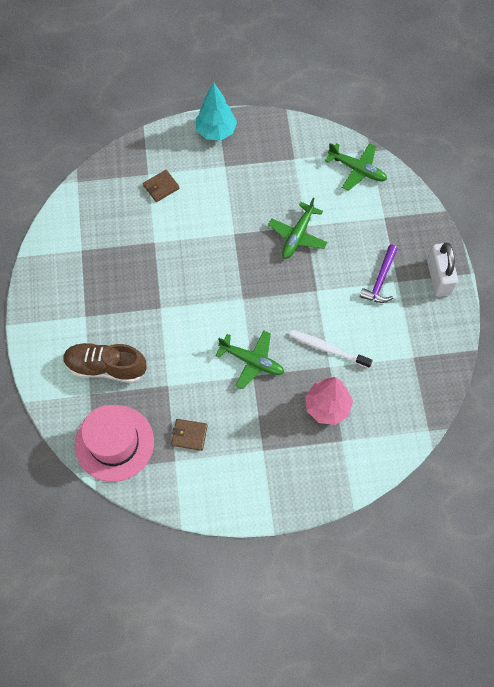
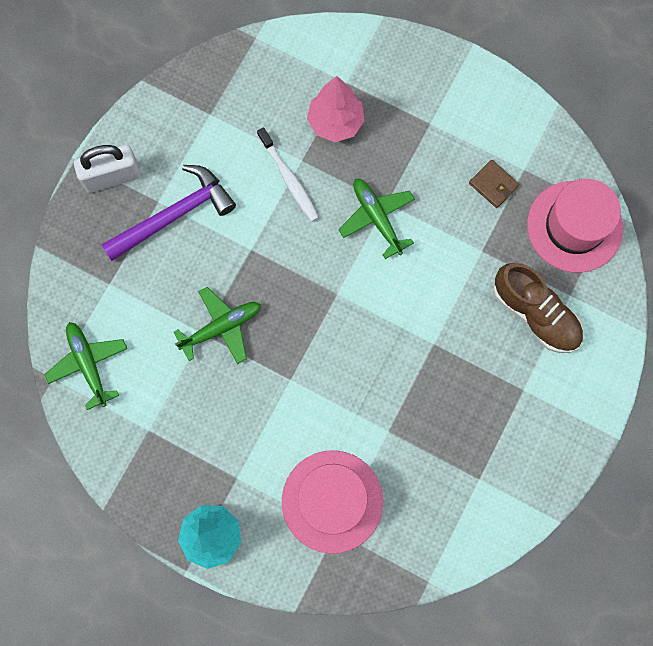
camera: 145 degrees left, 10 degrees up
brown wallet [143,170,180,202] -> pink hat [282,450,383,554]
purple hammer [359,245,398,303] -> purple hammer [101,165,236,261], size x1.57
white padlock [427,243,458,297] -> white padlock turned 45 degrees clockwise [74,145,141,193]

